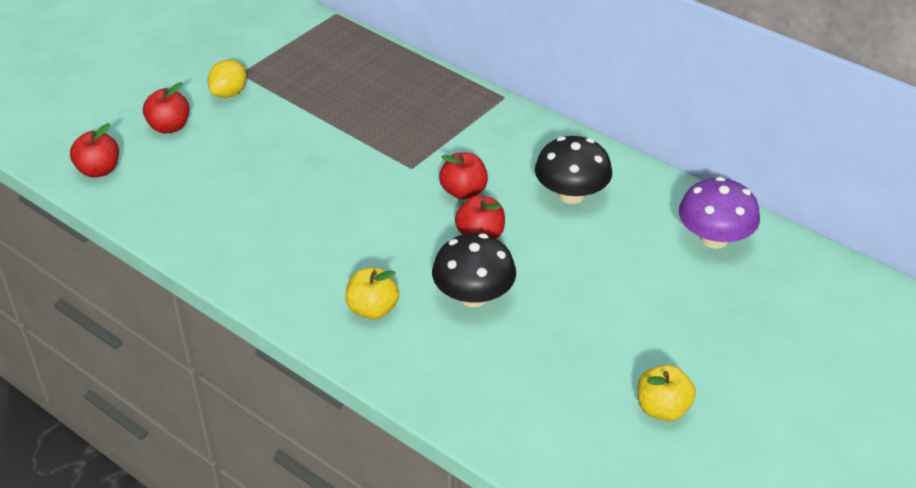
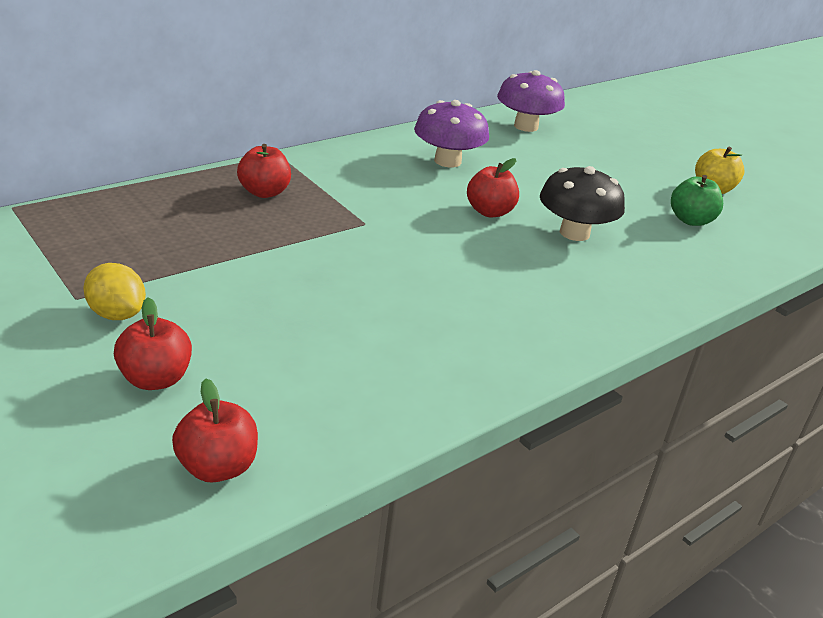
camera: 80 degrees left, 10 degrees down
yellow apple [345,267,399,319] -> none
red apple [439,152,488,200] -> red apple moved to [237,144,291,198]
black mushroom [535,136,612,204] -> purple mushroom [414,100,489,167]
none -> green apple [671,175,723,226]

